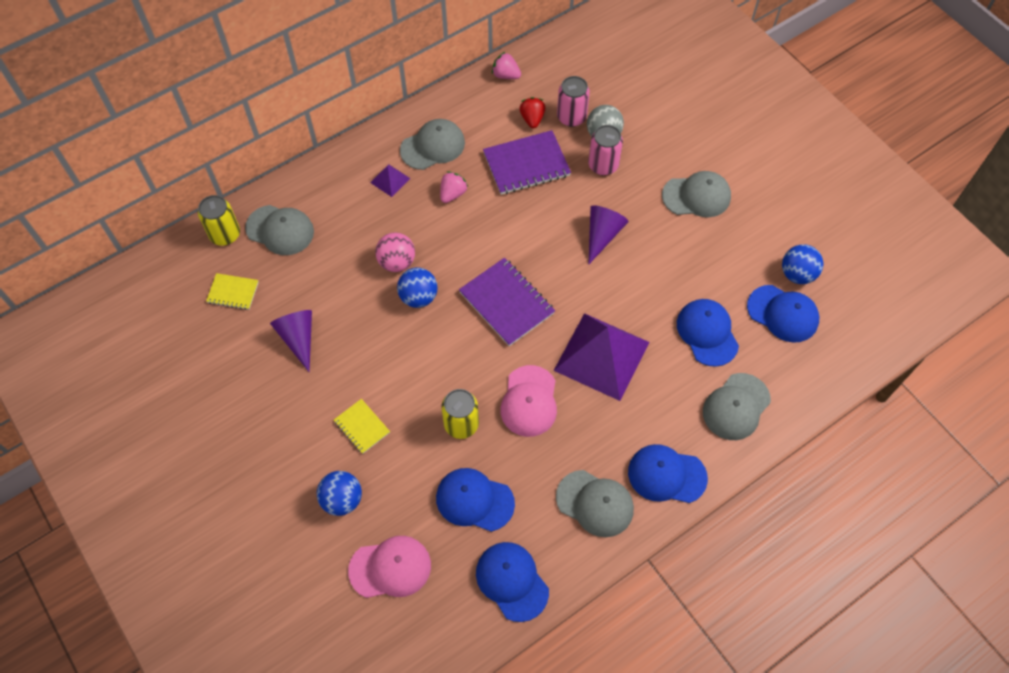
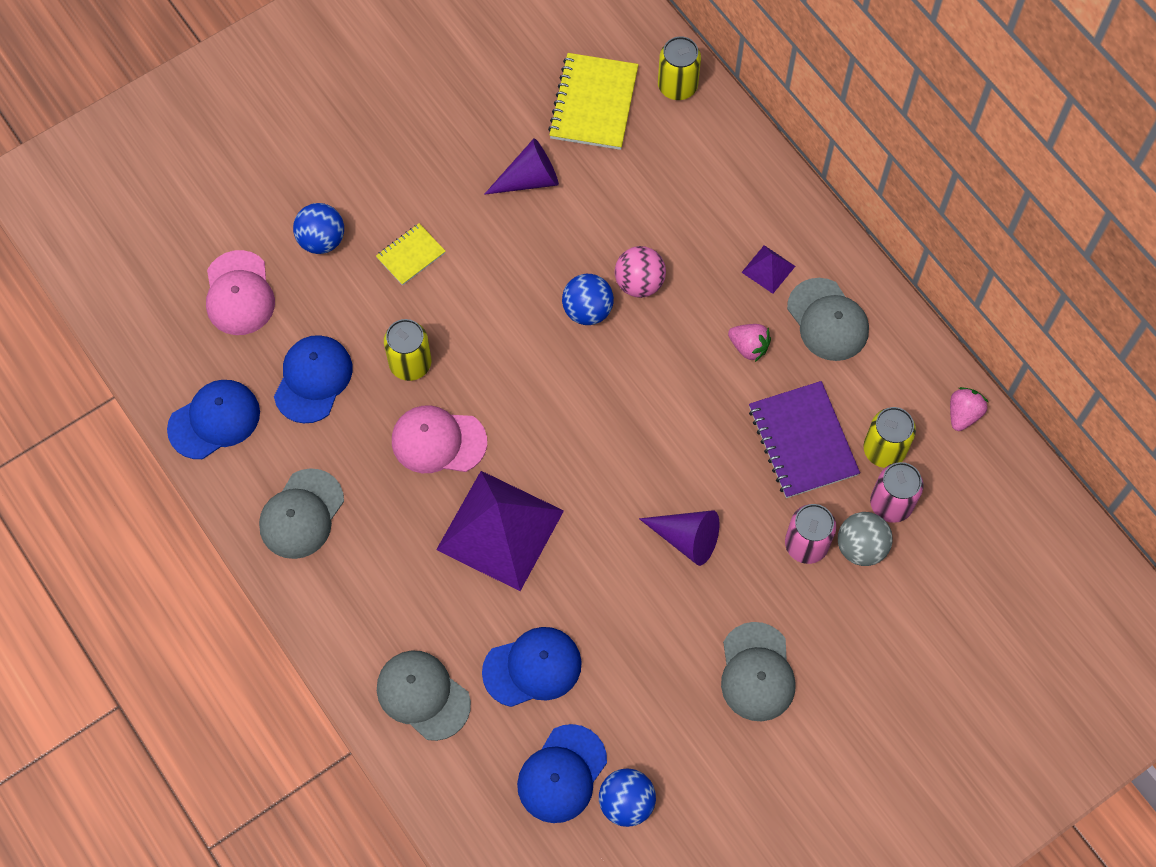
camera: 90 degrees right, 5 degrees up
yellow notebook [206,273,259,310] -> yellow notebook [548,53,639,150], size x1.79
grey cap [245,205,314,255] -> none
purple notebook [459,257,555,346] -> none
red strawberry [519,97,546,128] -> yellow can [863,407,916,468]
blue cap [628,444,708,503] -> none

